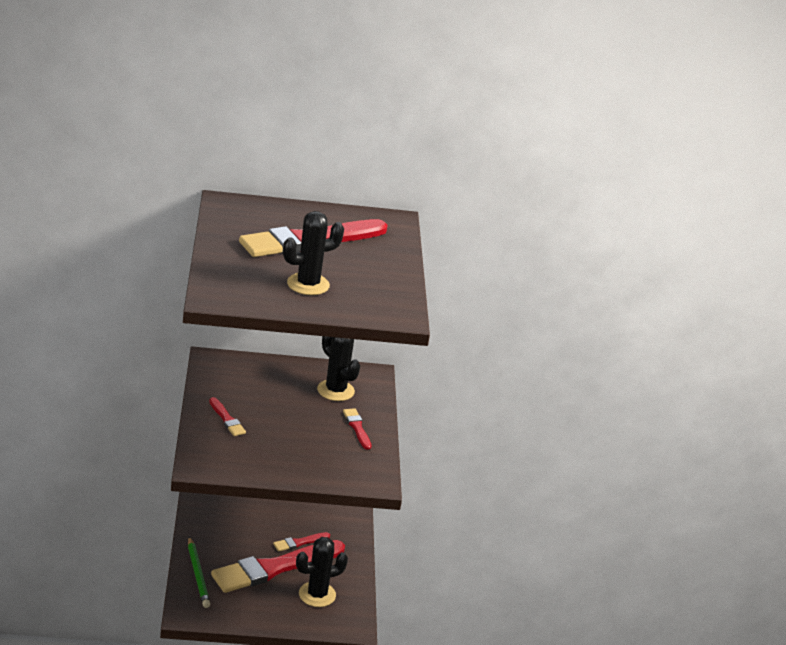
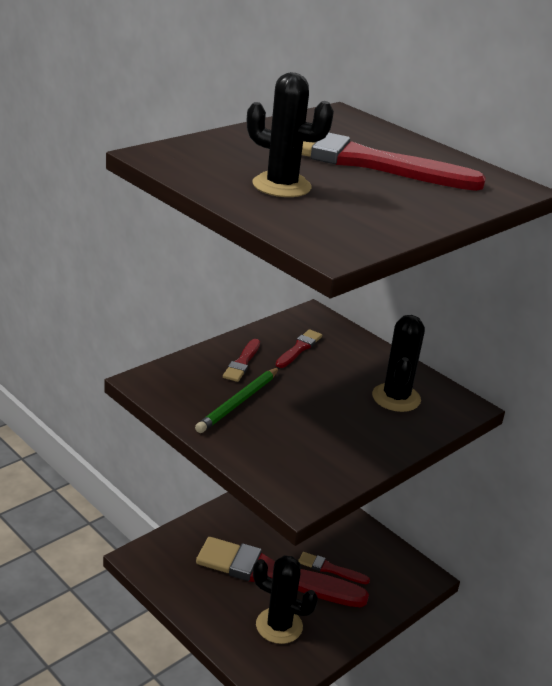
camera: 50 degrees right, 0 degrees up
green pencil [188,537,210,608] -> green pencil moved to [195,367,280,433]
red brush [343,408,371,450] -> red brush moved to [276,329,322,368]

